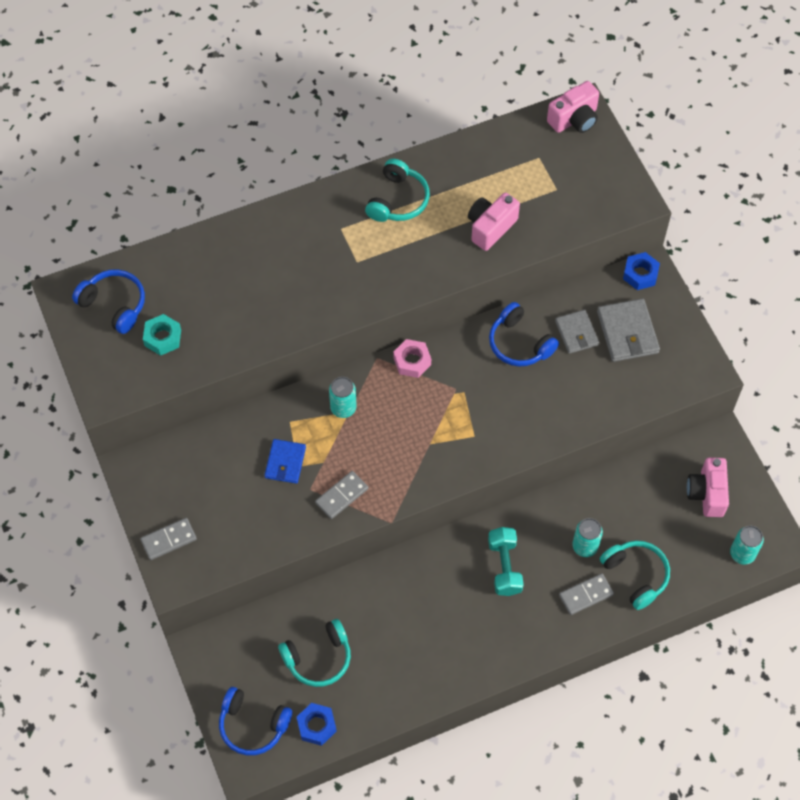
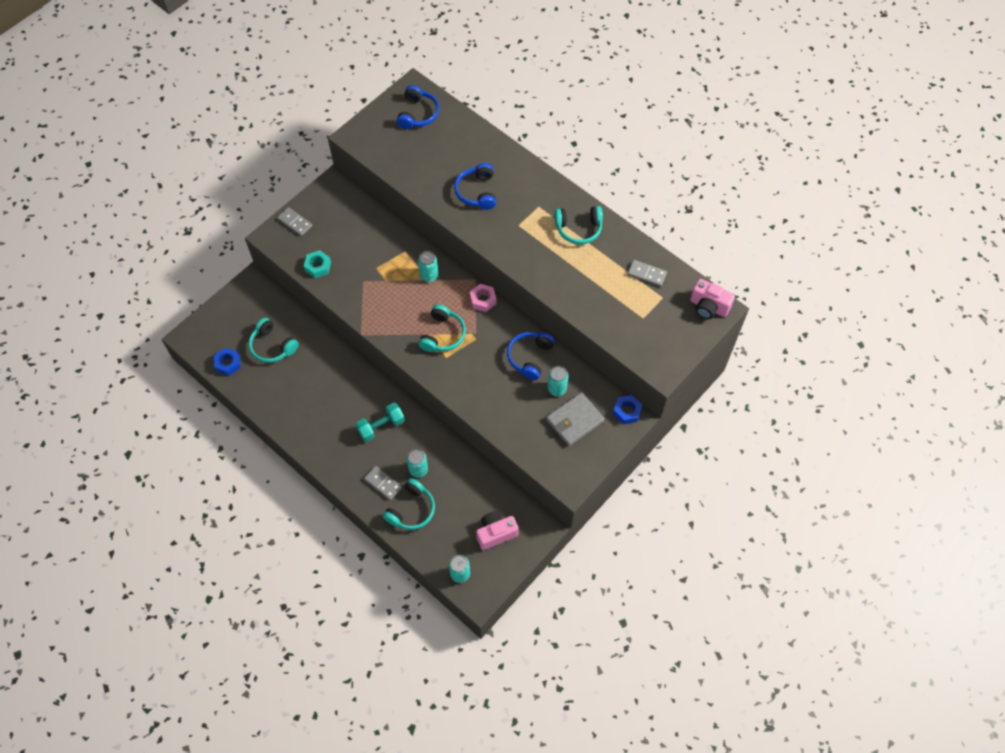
camera: 65 degrees right, 0 degrees up
turquoise nut [143,314,181,356] -> turquoise nut moved to [304,250,331,278]
blue headphones [219,687,292,756] -> blue headphones moved to [454,163,496,210]
blue wallet [264,439,306,484] -> none
grey domino [315,471,368,519] -> grey domino moved to [627,260,667,287]
pink camera [468,192,520,251] -> none
grey wallet [555,310,599,354] -> turquoise can [548,366,568,396]
none -> turquoise headphones [418,304,466,352]

